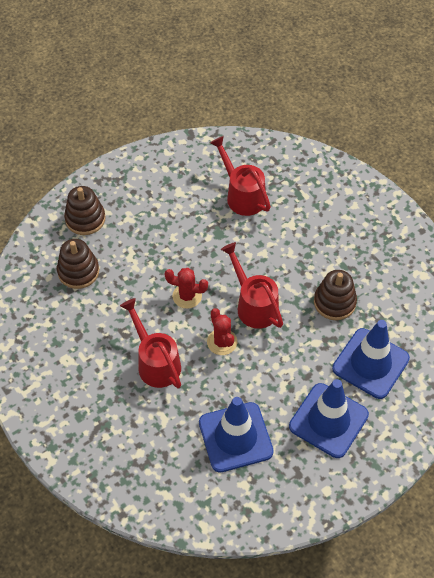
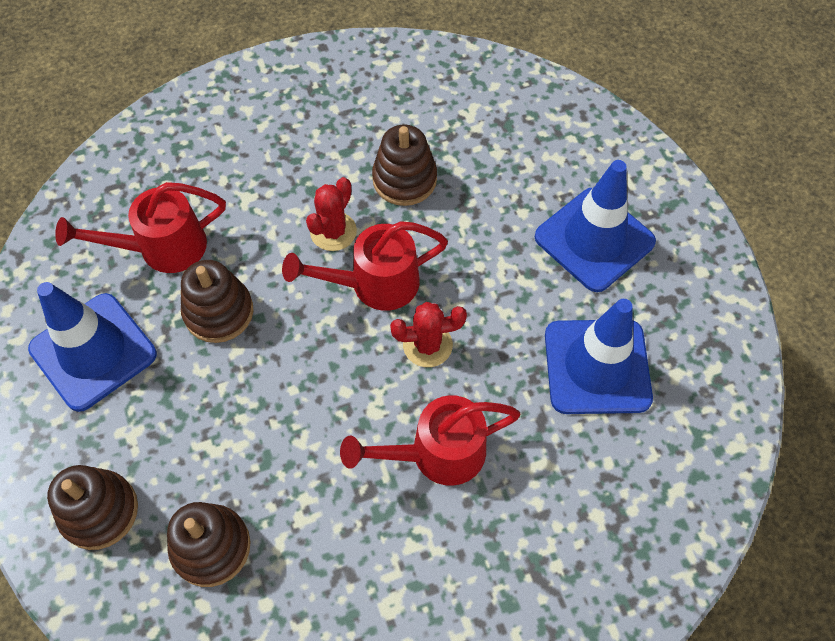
camera: 75 degrees left, 5 degrees up
red cactus [164,268,208,309] -> red cactus moved to [306,177,357,251]
blue traffic cone [332,320,410,399] -> blue traffic cone moved to [28,282,157,412]
none -> brown stacking toy [181,260,254,343]

